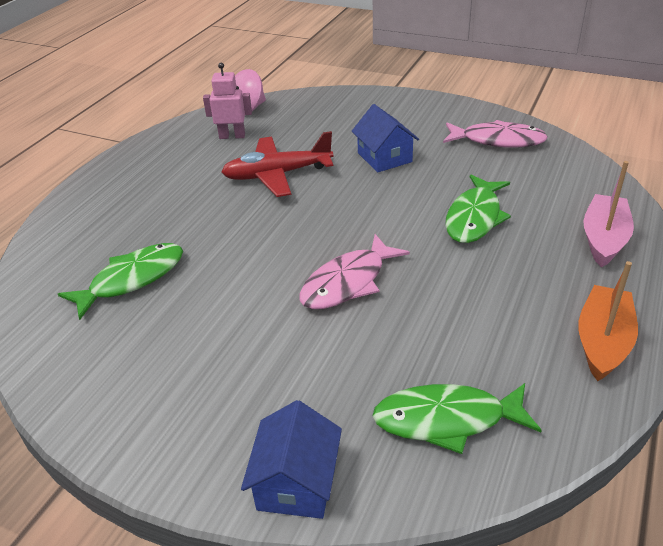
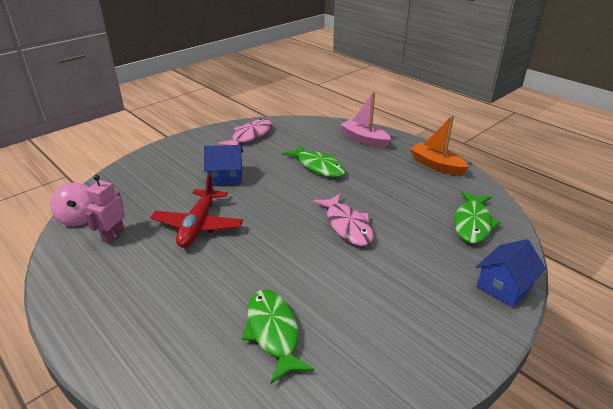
camera: 70 degrees left, 5 degrees down
blue house [241,400,342,519] -> blue house turned 75 degrees counterclockwise [476,239,546,307]

